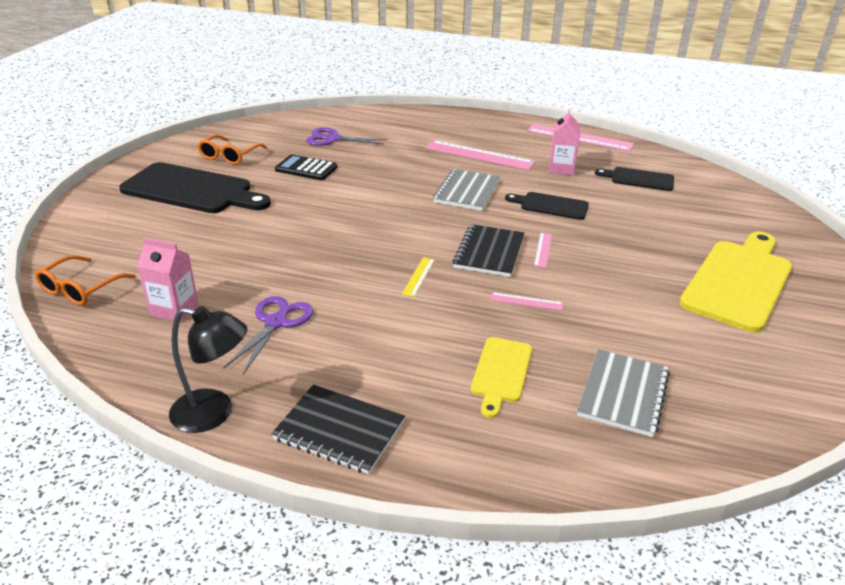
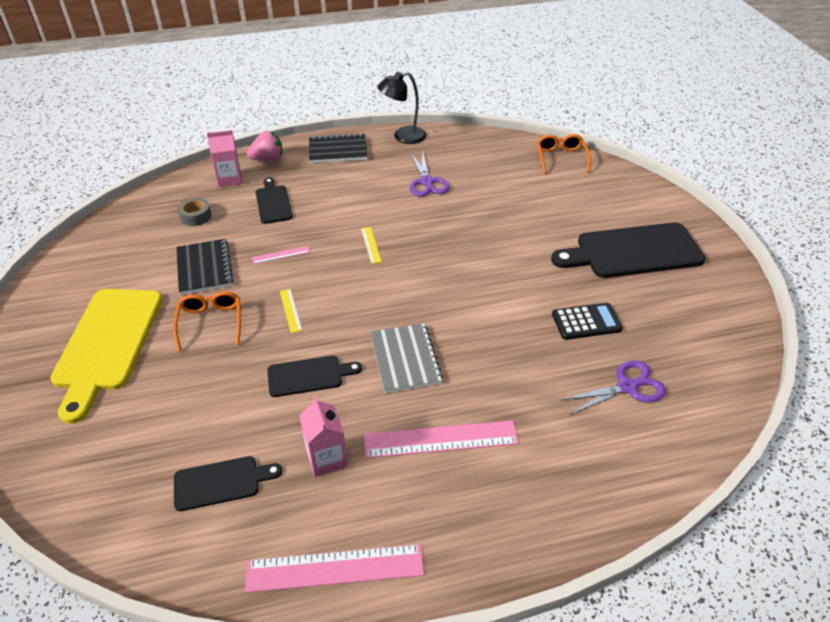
camera: 150 degrees right, 10 degrees up
pink carton [137,238,198,322] -> pink carton moved to [207,130,242,187]
orange glasses [197,134,267,165] -> orange glasses moved to [173,292,241,352]
black notebook [452,224,525,277] -> black notebook moved to [176,239,234,295]
yellow cutting board [471,337,532,418] -> black cutting board [256,178,293,224]
pink ruler [534,232,552,268] -> yellow ruler [280,289,302,333]
grey notebook [577,349,670,437] -> grey tape [177,198,212,226]
none -> pink strawberry [247,131,283,162]

